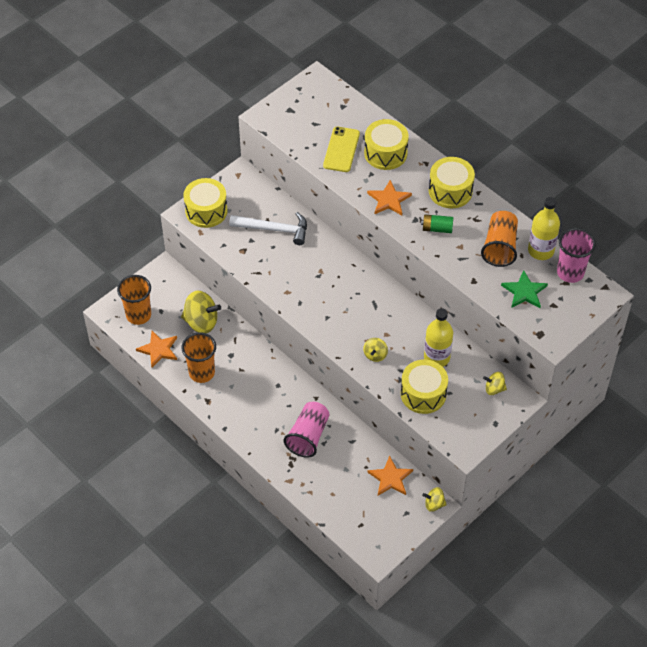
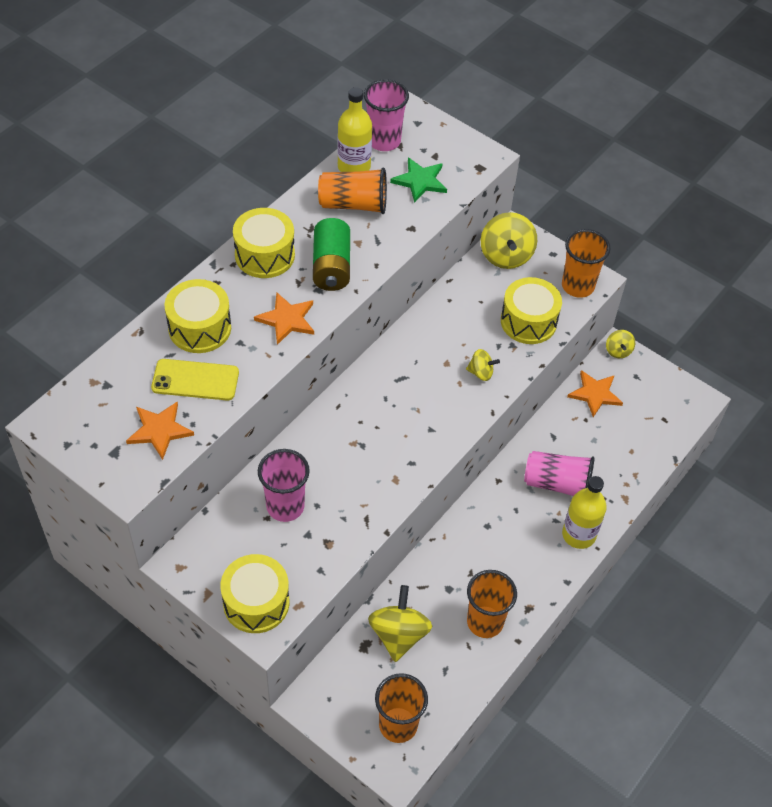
camera: 100 degrees left, 0 degrees up
orange star [136,331,177,368] -> orange star moved to [126,402,194,460]
white hammer [229,212,307,245] -> pink cup [258,449,310,522]
green battery [421,214,453,233] -> green battery [313,218,350,291], size x1.66
yellow bottle [424,308,453,367] -> yellow bottle moved to [562,476,607,549]
yellow spinning top [483,372,507,395] -> yellow spinning top [481,212,537,269], size x1.85
none -> orange cup [562,229,611,298]

